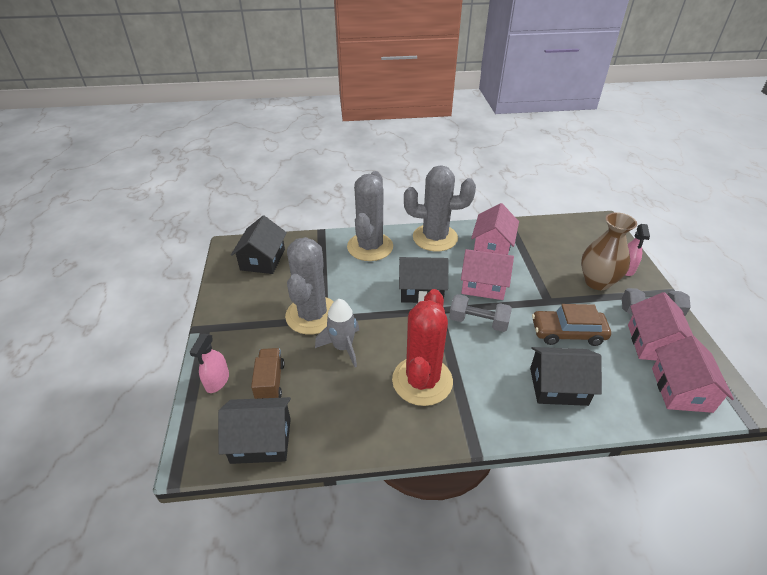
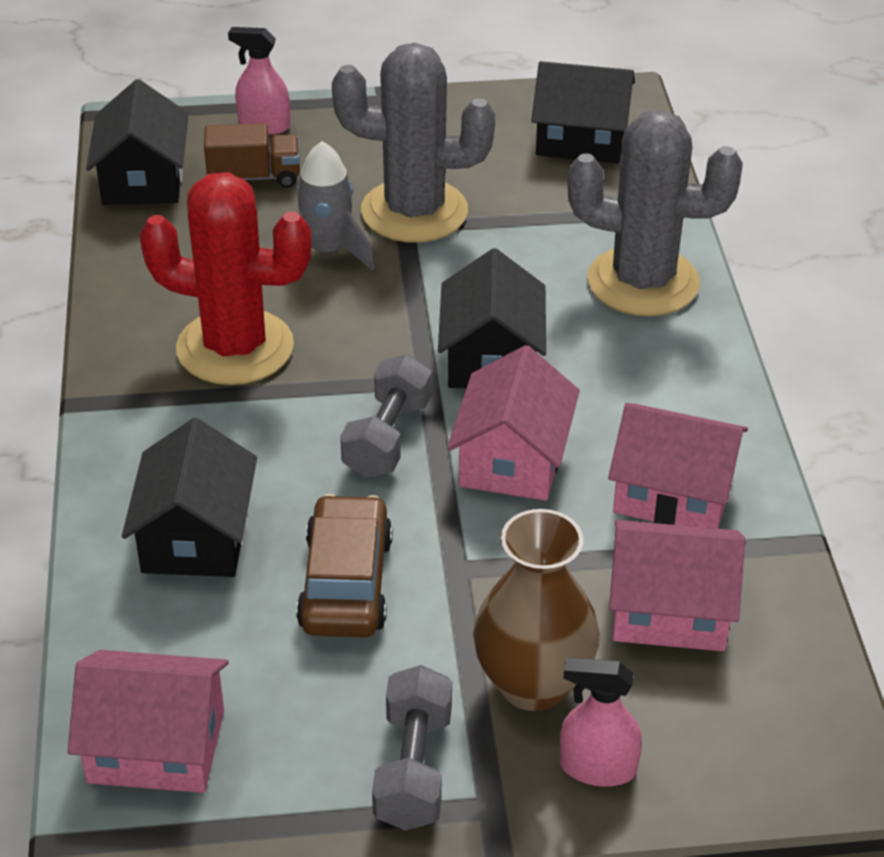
camera: 90 degrees right, 0 degrees up
grey cactus [404,165,476,252] -> none
pink house [628,292,693,361] -> pink house moved to [609,520,745,651]

